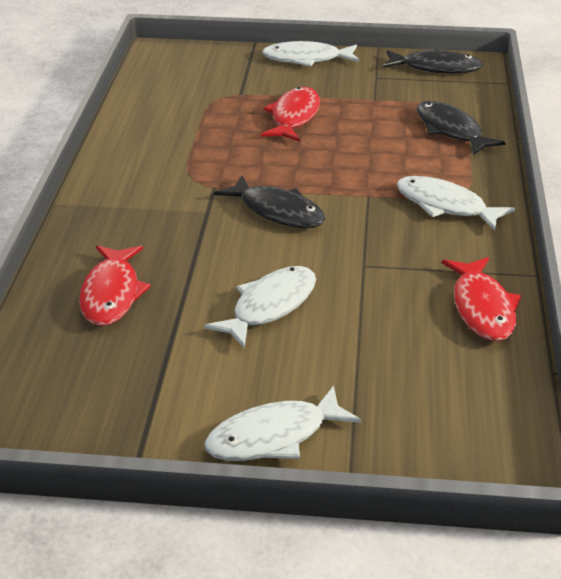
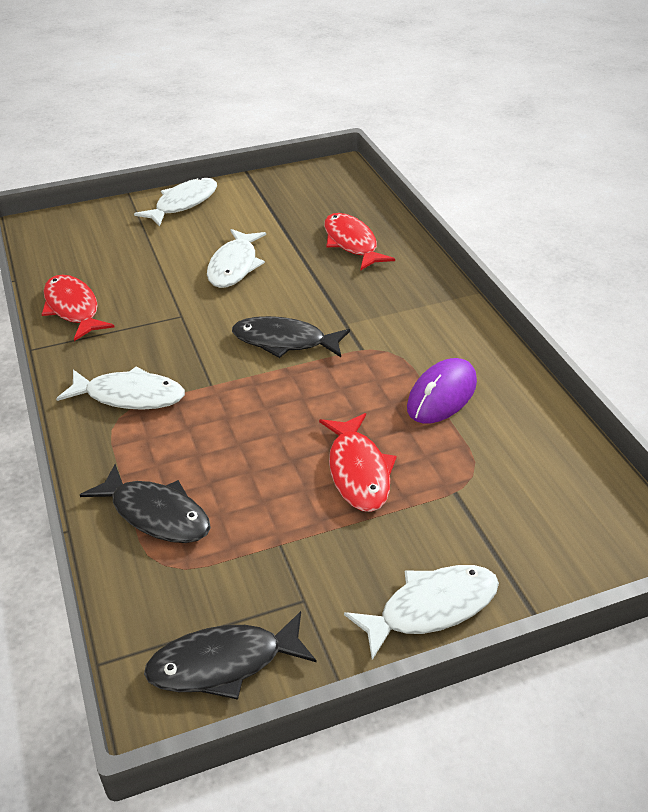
camera: 155 degrees right, 5 degrees up
none -> purple mouse [407,358,477,424]

